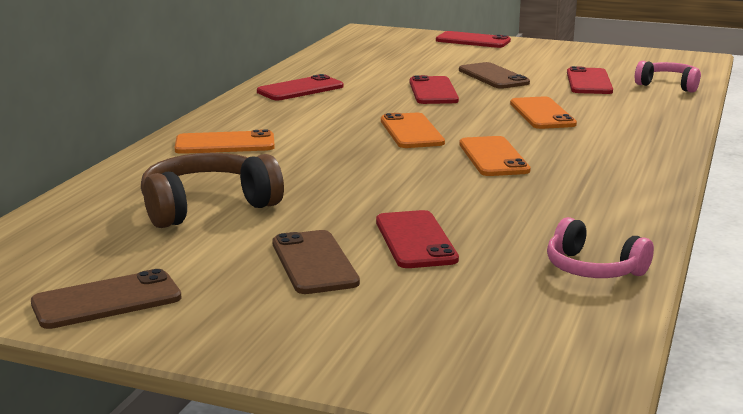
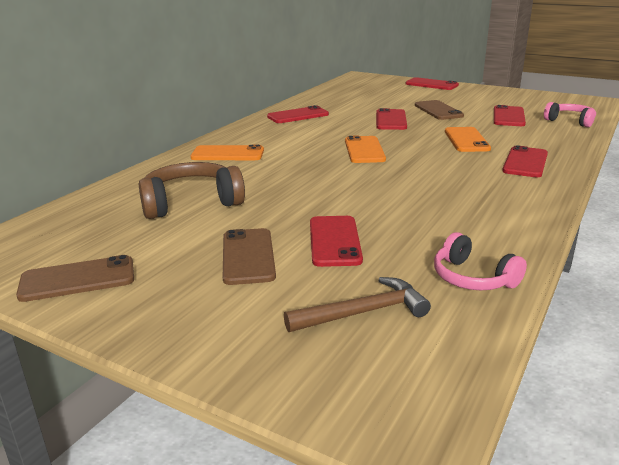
camera: 10 degrees right, 5 degrees up
orange phone [460,136,531,176] -> none
none -> brown hammer [284,277,431,332]
none -> red phone [502,145,548,177]

